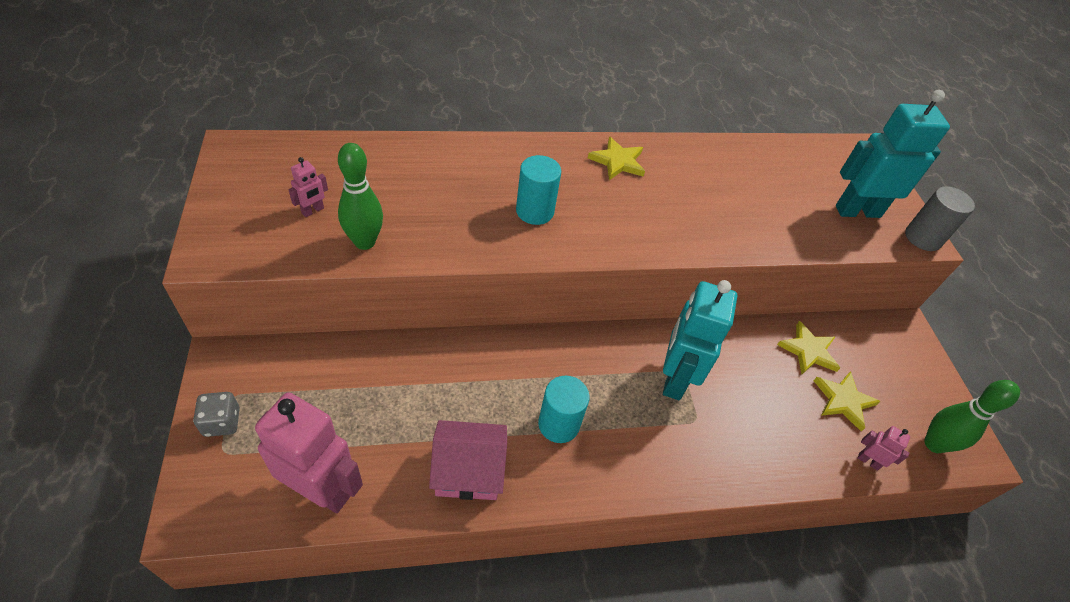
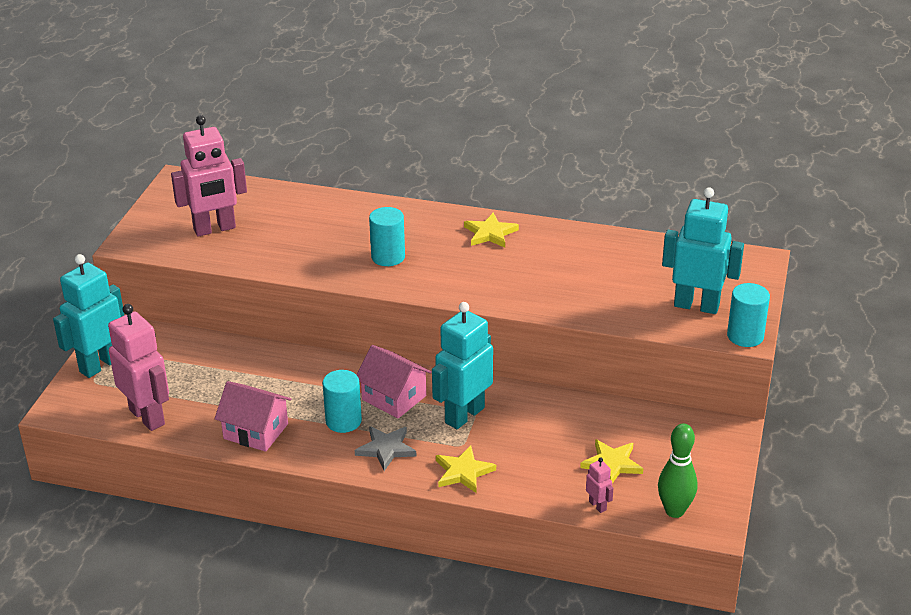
camera: 30 degrees right, 15 degrees down
grey dice [193,392,240,437] -> turquoise robot [53,254,124,378]
pink robot [289,157,328,217] -> pink robot [171,115,247,237], size x2.34
green bowling pin [338,143,383,250] -> none
yellow star [777,321,840,374] -> yellow star moved to [436,446,496,493]
grey cylinder [905,186,975,251] -> turquoise cylinder [727,283,770,347]
none -> grey star [355,426,416,471]
none -> pink house [357,345,432,418]

